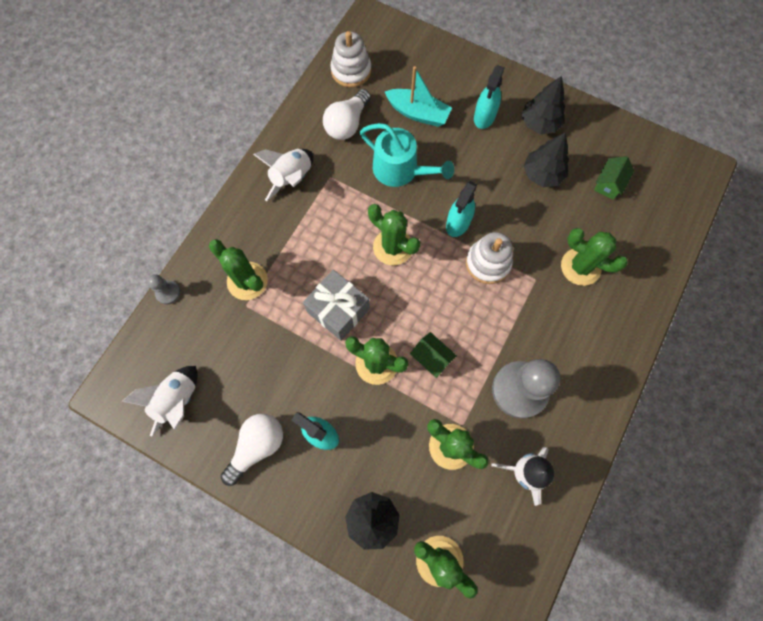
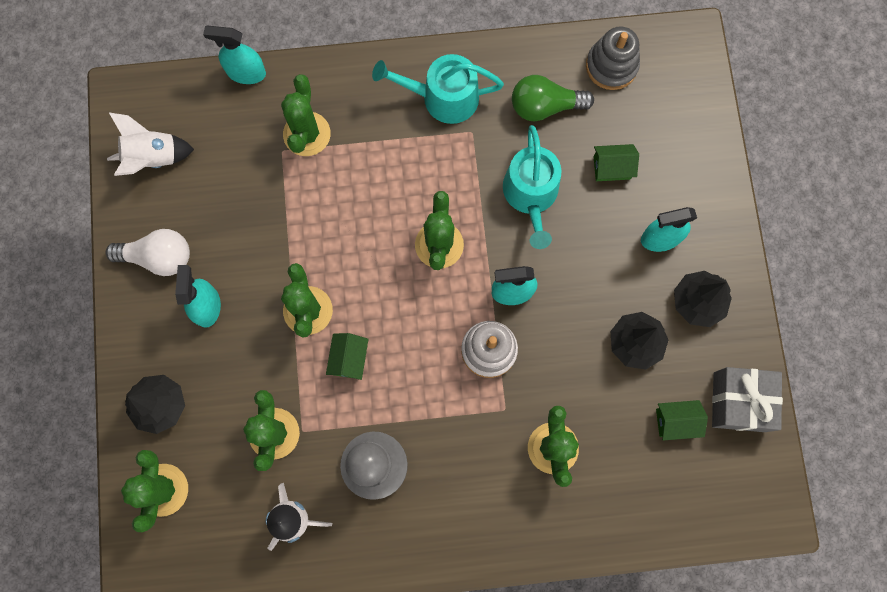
camera: 55 degrees right, 5 degrees up
grey pawn [147,274,180,304] -> turquoise spray bottle [203,26,266,84]
white rocket [253,149,314,201] -> turquoise watering can [372,54,504,124]
grey gift [303,270,370,341] -> grey gift moved to [712,367,783,432]
white light bulb [323,89,371,140] -> green light bulb [512,75,594,121]
white stacking toy [330,31,371,88] -> grey stacking toy [586,26,640,90]
turquoise boat [385,66,452,127] -> green house [594,144,639,181]

